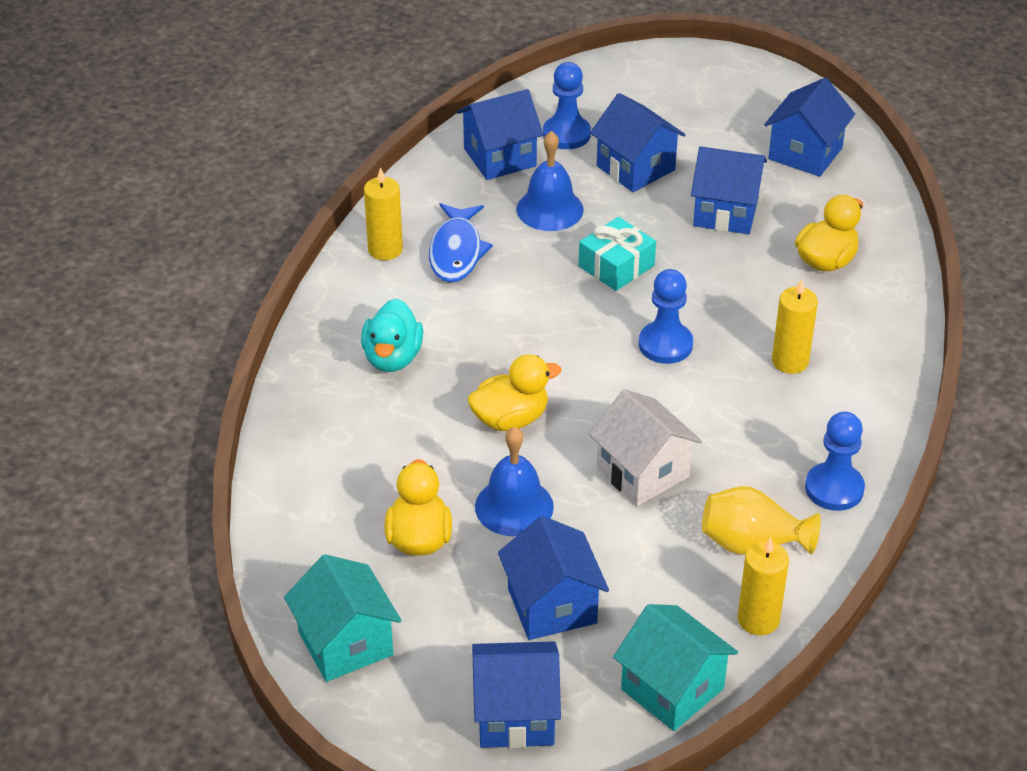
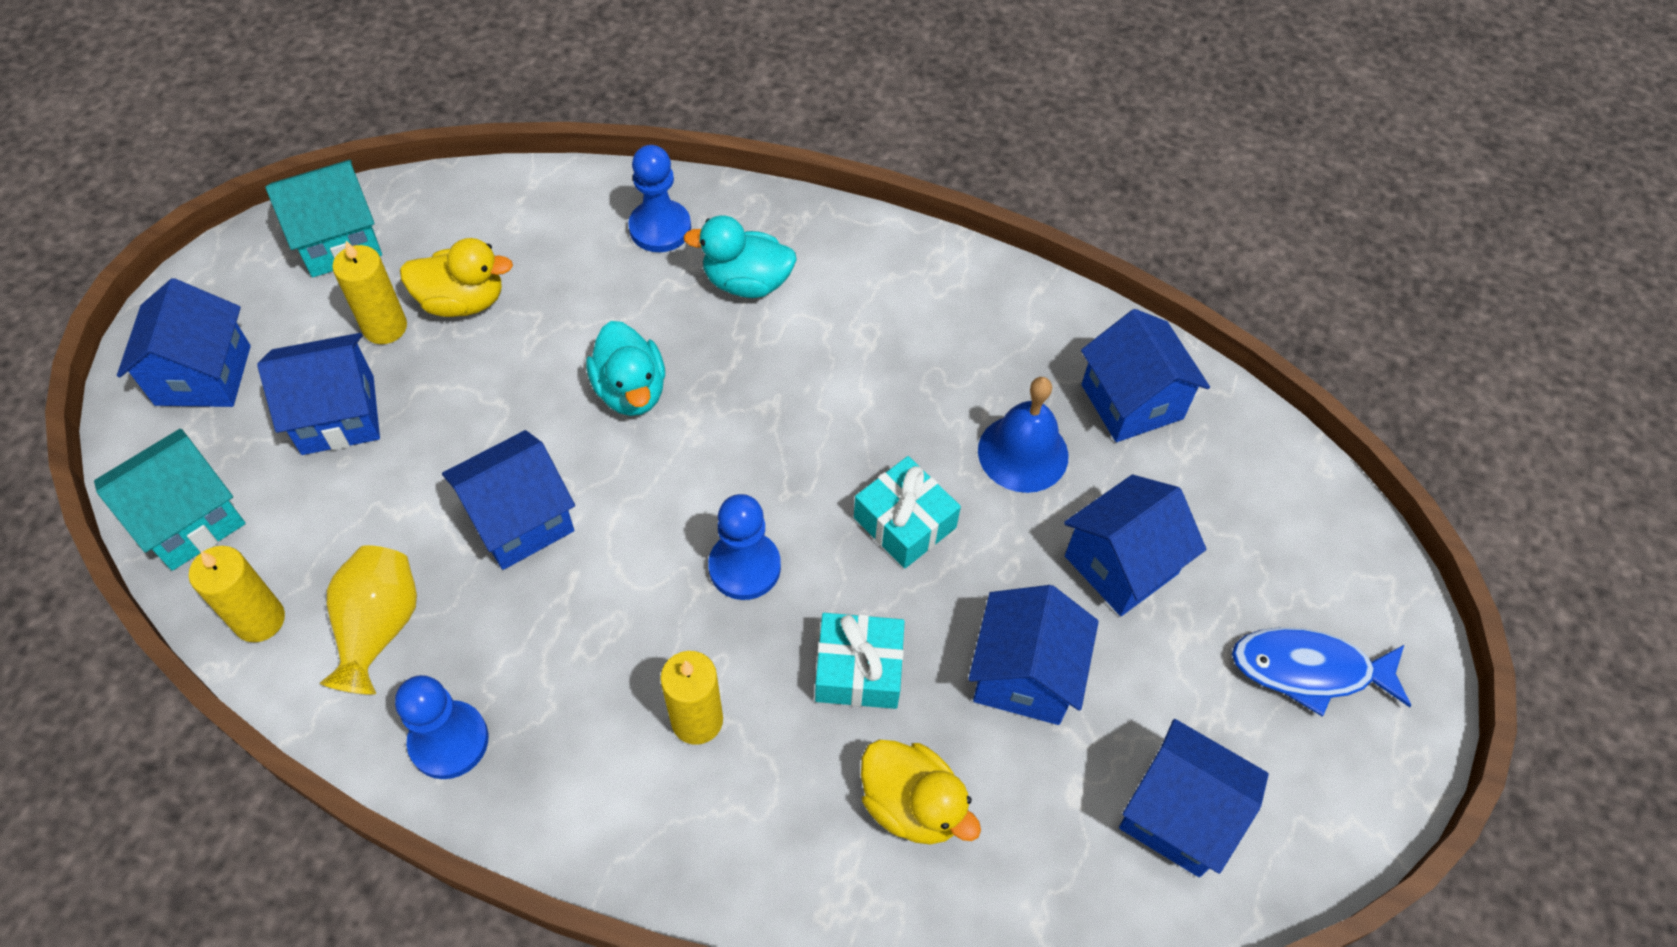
camera: 90 degrees right, 15 degrees up
yellow candle [364,167,403,261] -> yellow candle moved to [332,241,407,344]
blue fish [429,203,493,283] -> blue fish moved to [1232,627,1411,716]
yellow duck [467,354,561,431] -> turquoise duck [586,321,665,416]
blue bell [475,427,554,536] -> none
blue pawn [543,62,591,149] -> blue pawn moved to [628,145,691,252]
white house [589,389,702,506] -> blue house [442,430,575,570]
none -> turquoise gift [815,613,905,709]

